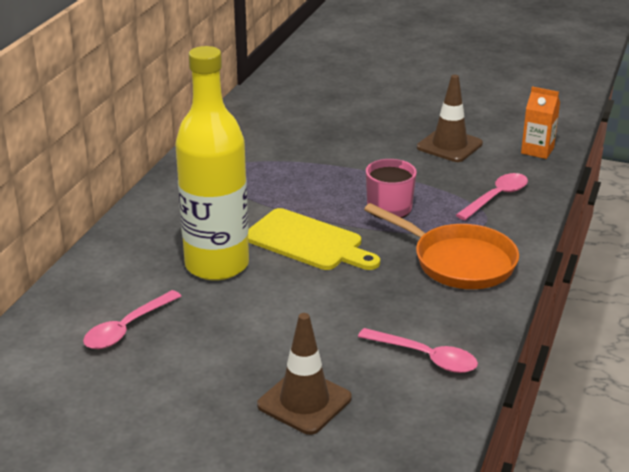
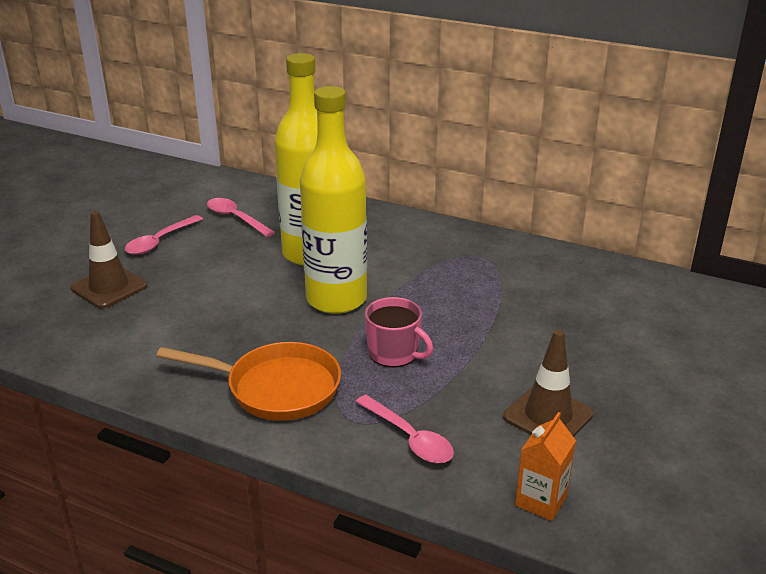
camera: 95 degrees right, 0 degrees up
yellow cutting board [248,208,380,270] -> yellow bottle [300,86,367,314]
pink spoon [358,328,478,373] -> pink spoon moved to [125,215,203,255]
orange pan [364,203,519,289] -> orange pan turned 120 degrees counterclockwise [157,342,341,421]

